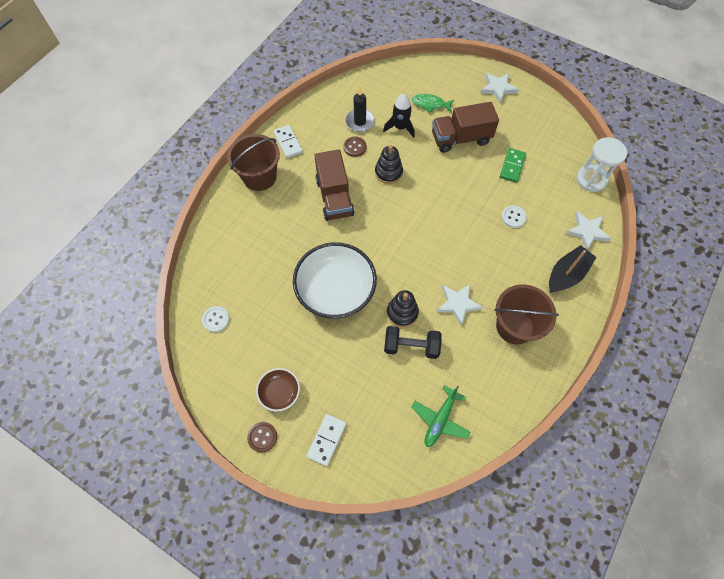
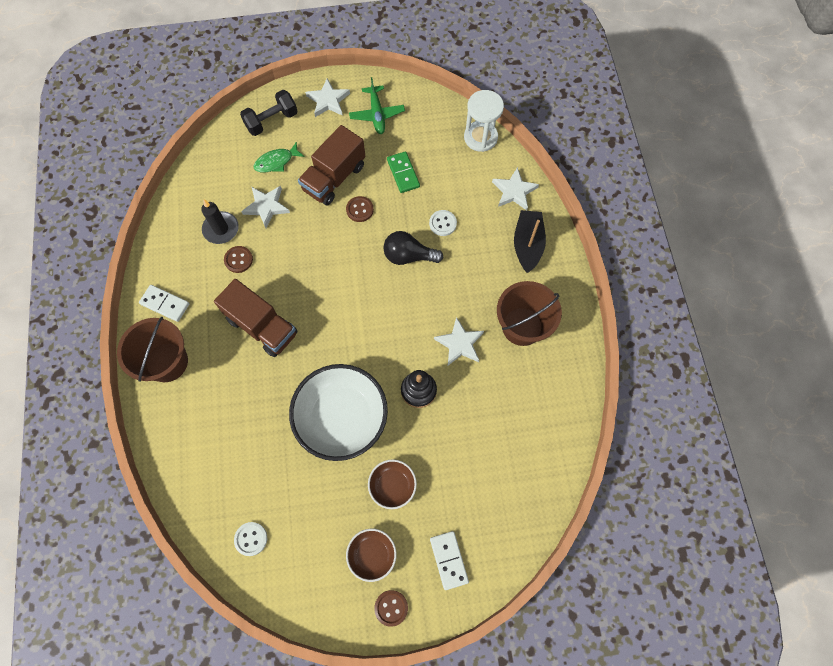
camera: 40 degrees left, 5 degrees up
black stacking toy [375,145,403,184] -> none
black rocket [383,94,415,138] -> white star [241,186,290,228]
black dumbbell [384,326,442,359] -> black dumbbell moved to [240,90,298,136]
green plane [411,385,470,447] -> green plane moved to [349,77,405,134]
none -> brown button [346,196,374,222]
none -> brown bowl [368,459,417,509]
none -> black light bulb [383,231,443,265]

